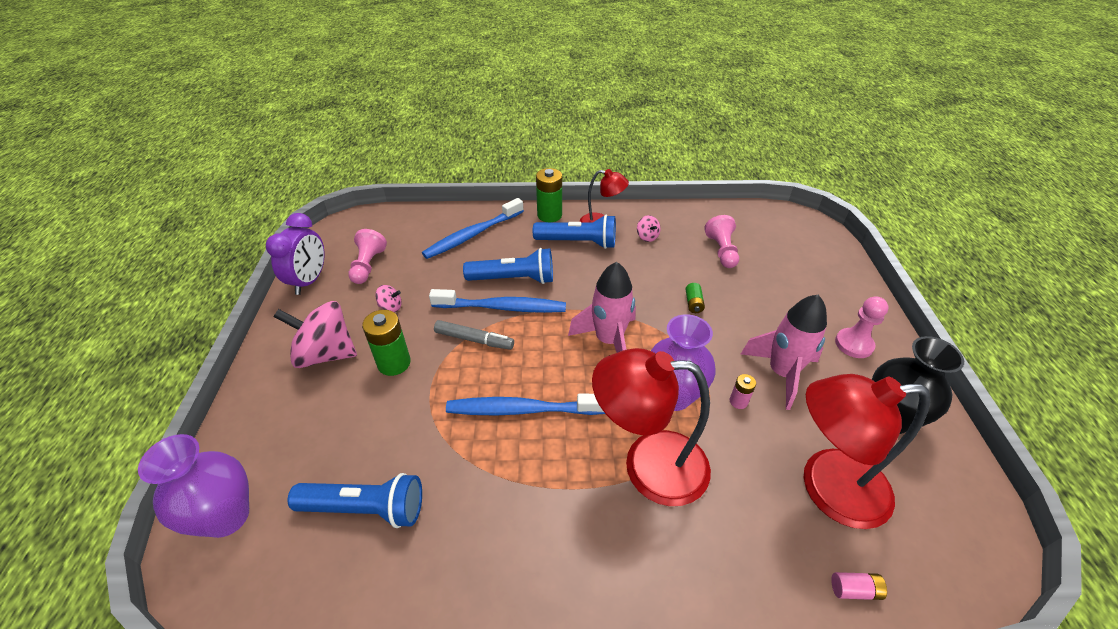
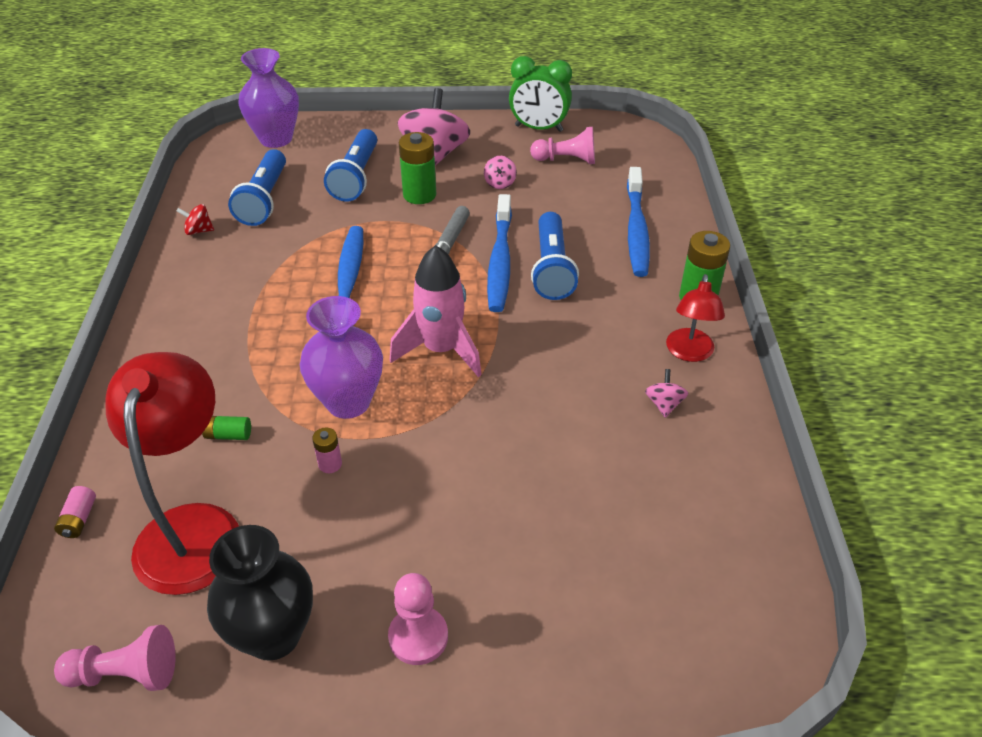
camera: 90 degrees right, 0 degrees up
purple clock [266,213,325,295] -> green clock [509,56,572,132]
blue toothbrush [422,198,524,259] -> blue toothbrush turned 135 degrees counterclockwise [627,167,650,277]
blue flashlight [533,215,616,249] -> blue flashlight moved to [324,129,377,202]
red lamp [592,348,711,506] -> none
pink spinning top [637,215,661,242] -> pink spinning top turned 120 degrees clockwise [645,369,689,418]
green battery [685,283,705,313] -> green battery moved to [202,416,251,440]
pink pawn [704,215,739,268] -> pink pawn moved to [54,625,175,691]
pink rocket [741,295,827,410] -> none
none -> red spinning top [177,204,214,235]

